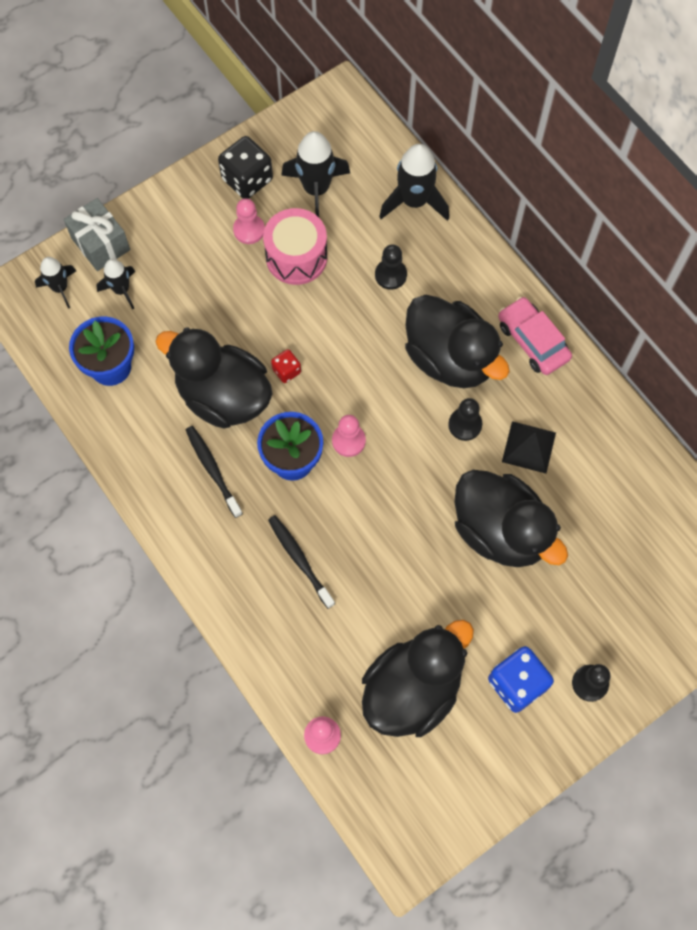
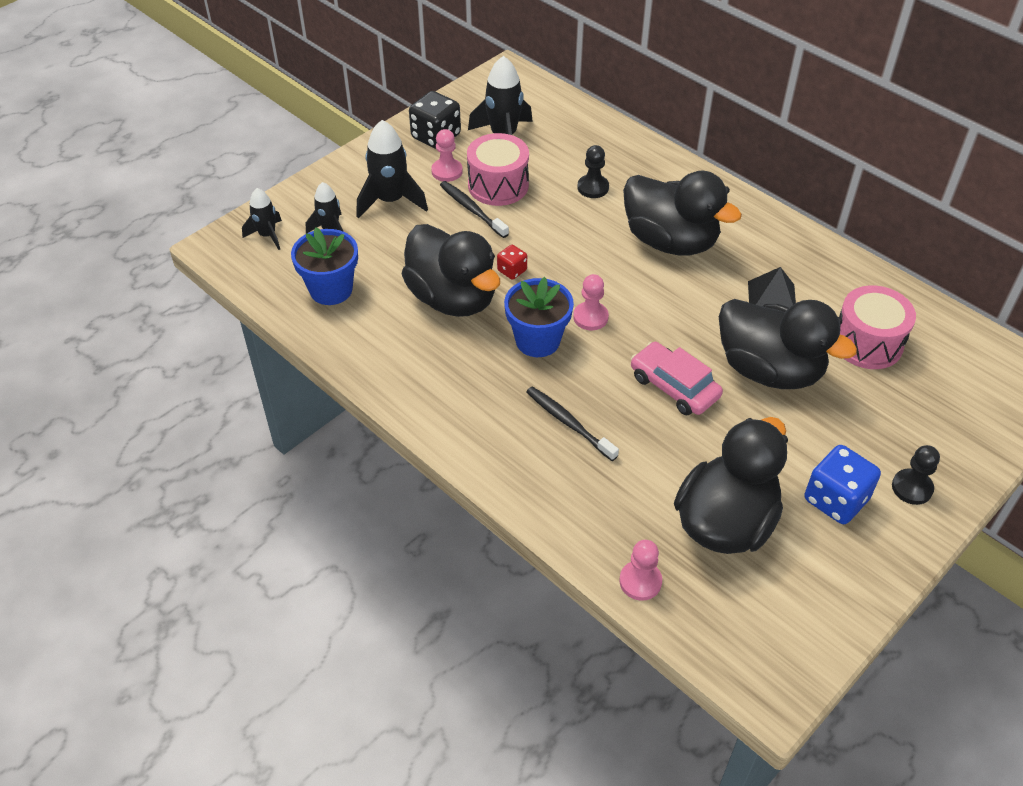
camera: 10 degrees left, 20 degrees down
grey gift [64,198,130,271] -> none
black duck [155,327,273,429] -> black duck turned 150 degrees counterclockwise [402,224,500,317]
black toothbrush [186,426,243,518] -> black toothbrush moved to [440,181,509,238]
black rocket [379,144,449,221] -> black rocket moved to [357,120,428,219]
black pawn [448,398,482,441] -> none
pink car [498,297,572,375] -> pink car moved to [631,342,723,415]
none -> pink drum [839,285,916,369]

